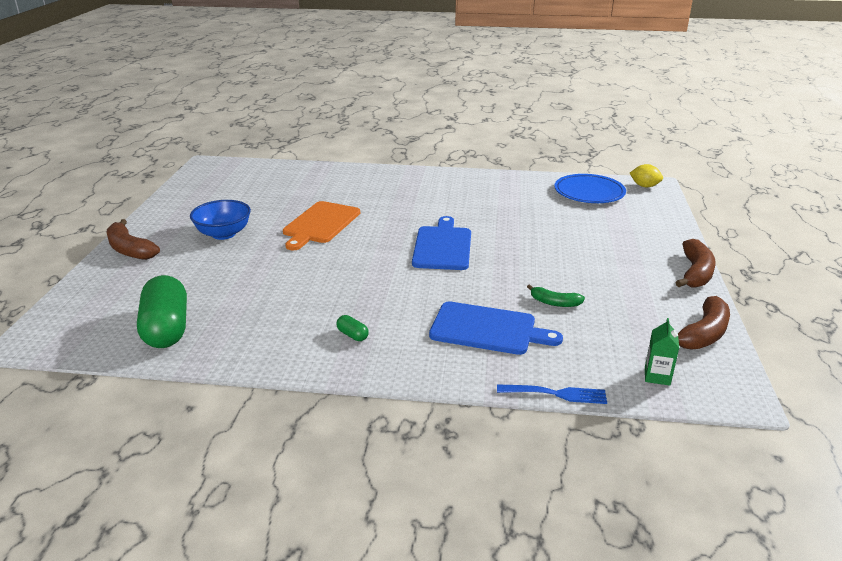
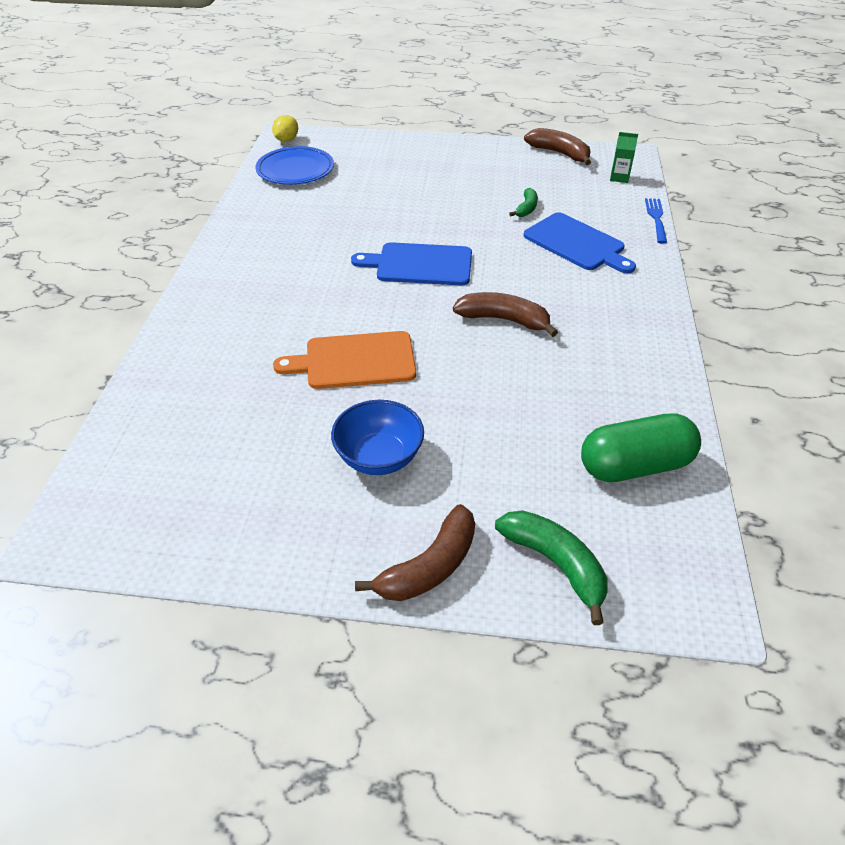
camera: 90 degrees left, 15 degrees up
orange cutting board [283,201,360,250] -> orange cutting board turned 150 degrees clockwise [273,331,416,389]
green capsule [336,315,369,341] -> none
blue cutting board [429,301,563,355] -> blue cutting board turned 120 degrees clockwise [524,212,636,273]
brown banana [675,239,716,288] -> brown banana moved to [453,292,558,337]
none -> green banana [495,510,608,625]

